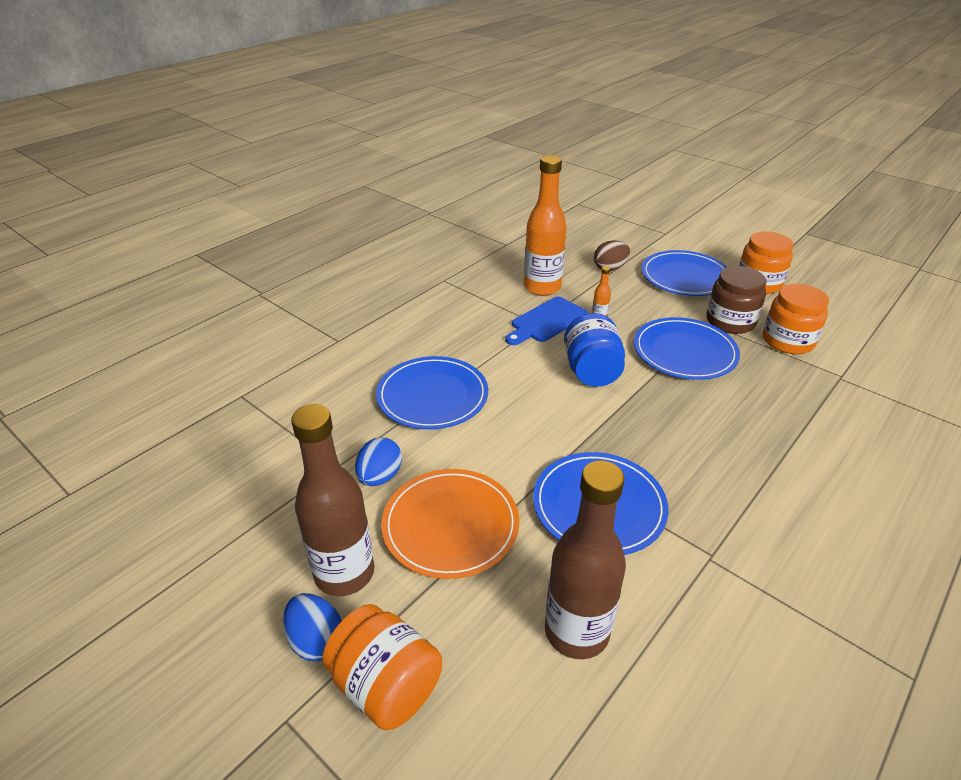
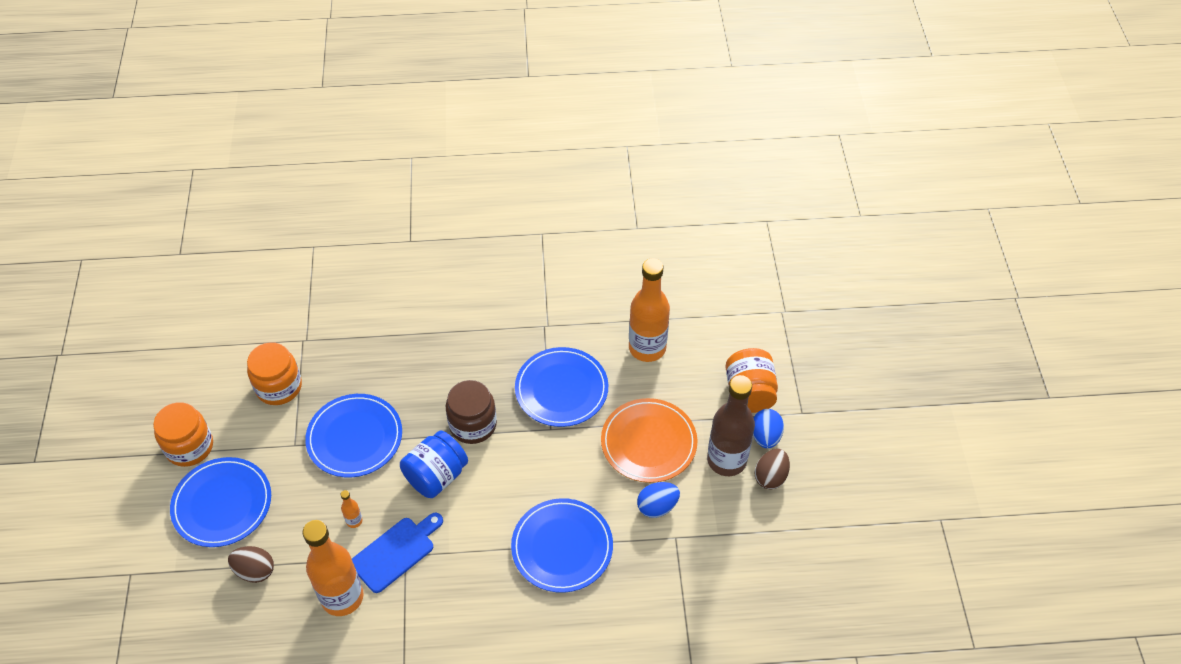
camera: 135 degrees left, 15 degrees up
blue cutting board [505,297,588,345] -> blue cutting board turned 45 degrees counterclockwise [352,513,443,593]
brown bottle [545,461,626,659] -> orange bottle [629,258,670,362]
brown jar [706,266,767,334] -> brown jar moved to [446,380,497,444]
none -> brown egg [755,449,790,490]

